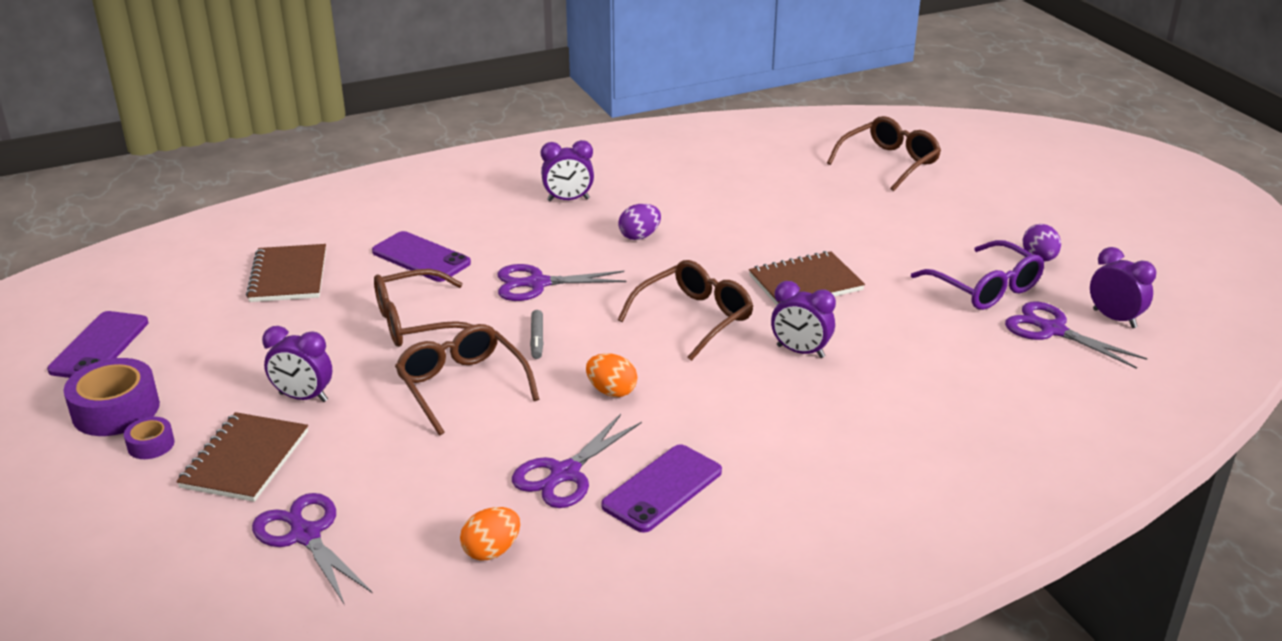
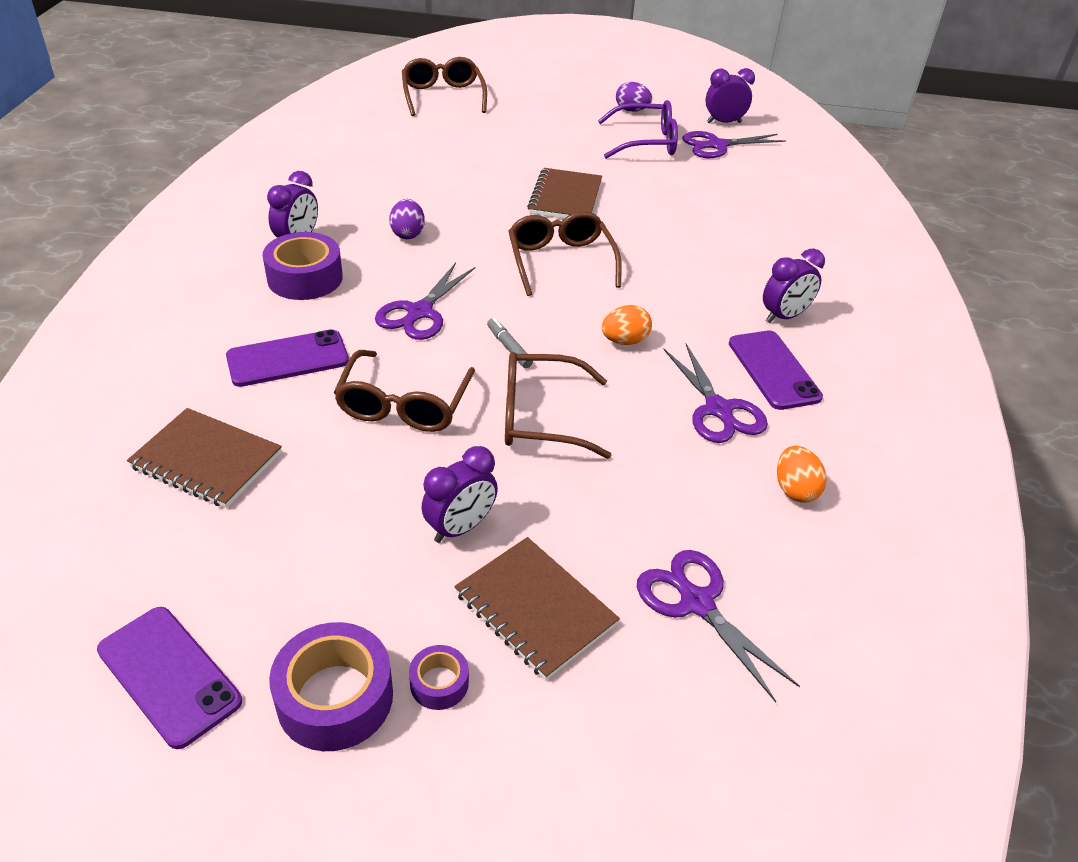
camera: 60 degrees left, 10 degrees up
purple scissors [252,493,373,604] -> purple scissors turned 60 degrees clockwise [637,550,800,702]
grey marker [530,310,544,359] -> grey marker turned 150 degrees counterclockwise [487,318,533,368]
purple clock [771,281,836,358] -> purple clock moved to [763,249,825,323]
none -> purple tape [263,232,343,300]

